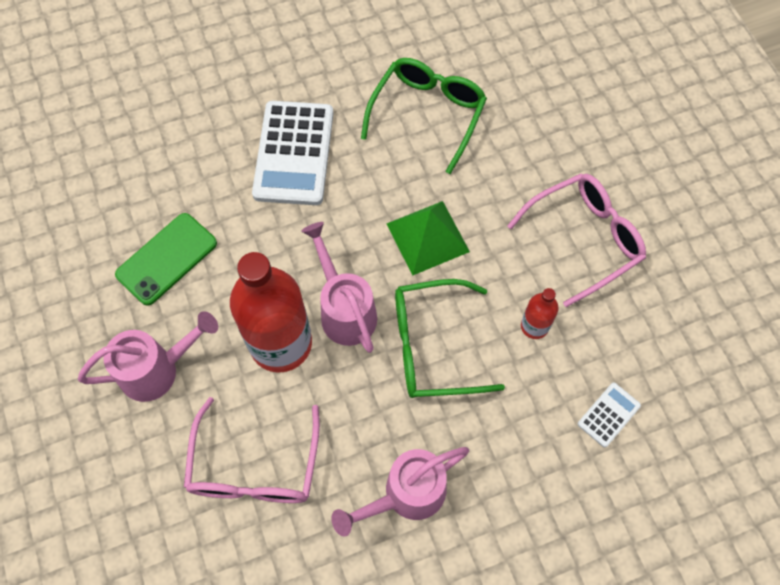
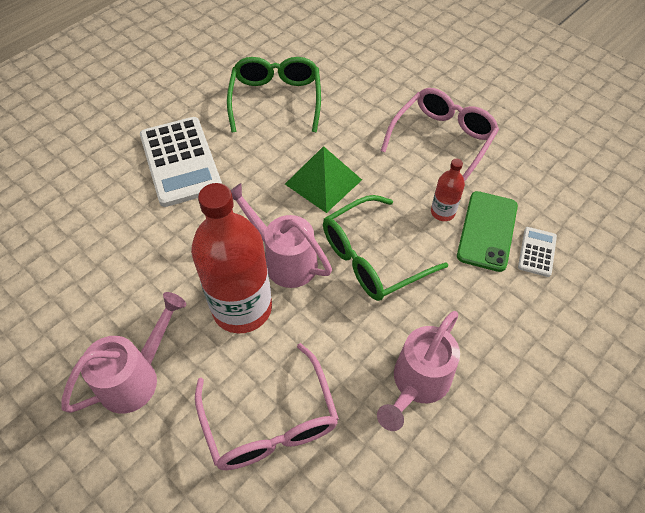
camera: 25 degrees left, 10 degrees down
green phone [115,213,217,306] -> green phone moved to [457,191,518,272]

